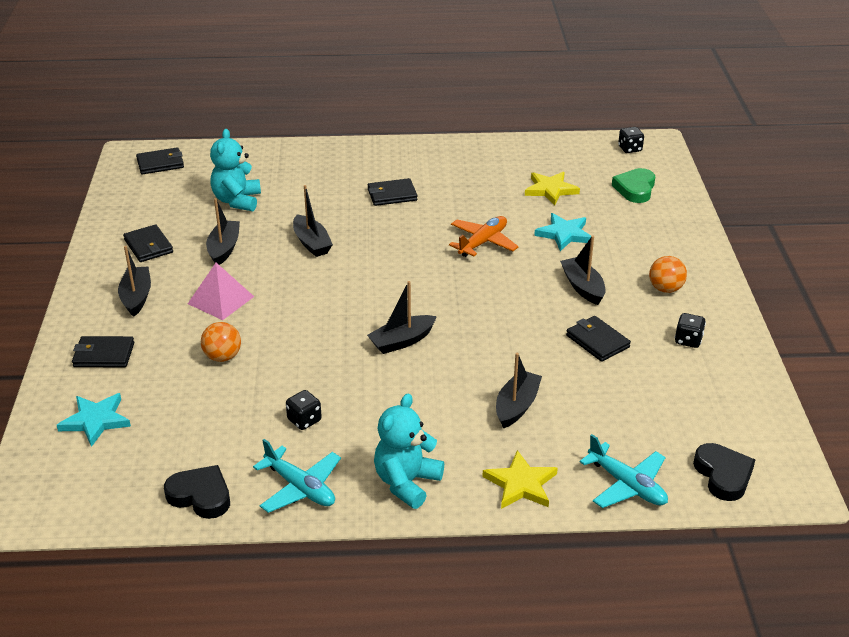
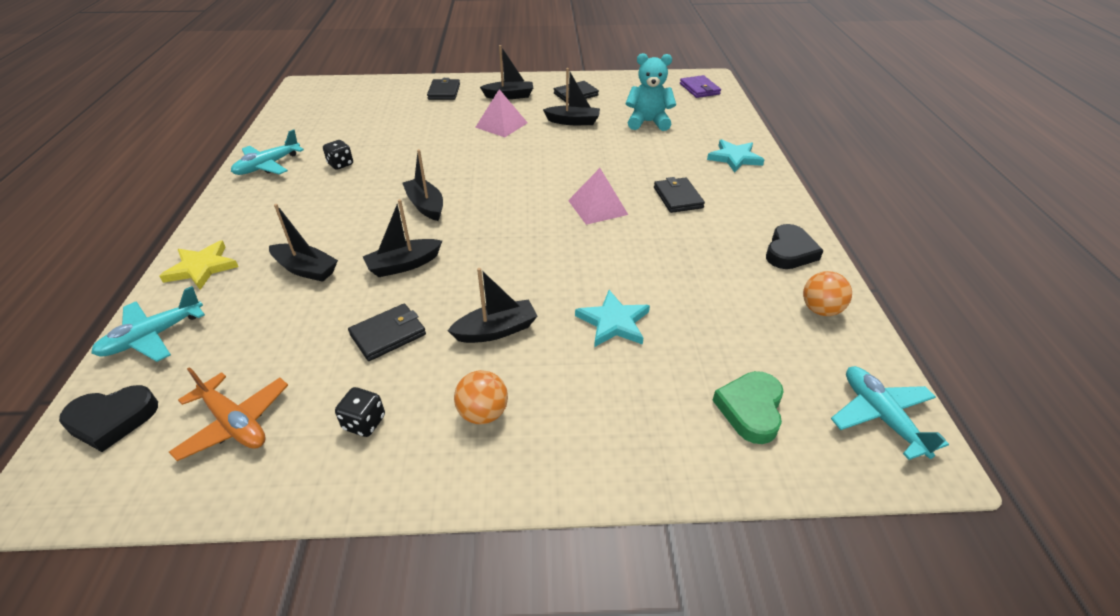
camera: 90 degrees right, 5 degrees up
turquoise star [57,393,131,447] -> turquoise star moved to [707,139,764,173]
black wallet [136,147,184,175] -> purple wallet [680,75,721,98]
black heart [164,465,230,519] -> black heart moved to [766,224,824,269]
orange ball [201,322,241,362] -> orange ball moved to [803,271,852,316]
black boat [293,185,333,257] -> black boat moved to [363,199,442,277]
turquoise teddy bear [374,394,444,509] -> none
orange plane [449,216,519,257] -> orange plane moved to [169,367,288,461]
yellow star [525,172,580,205] -> none
green heart [612,168,655,203] -> green heart turned 90 degrees counterclockwise [712,371,784,444]
black dice [618,127,644,153] -> turquoise plane [831,366,949,460]
none -> pink pyramid [568,168,628,225]

